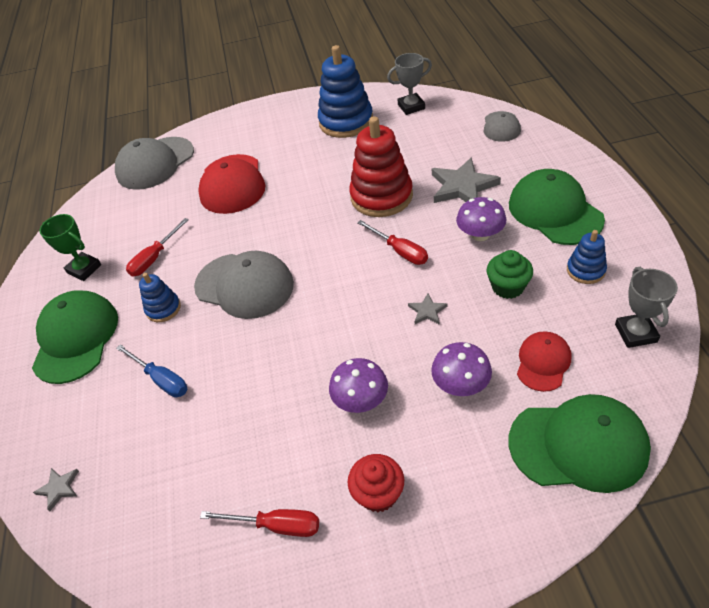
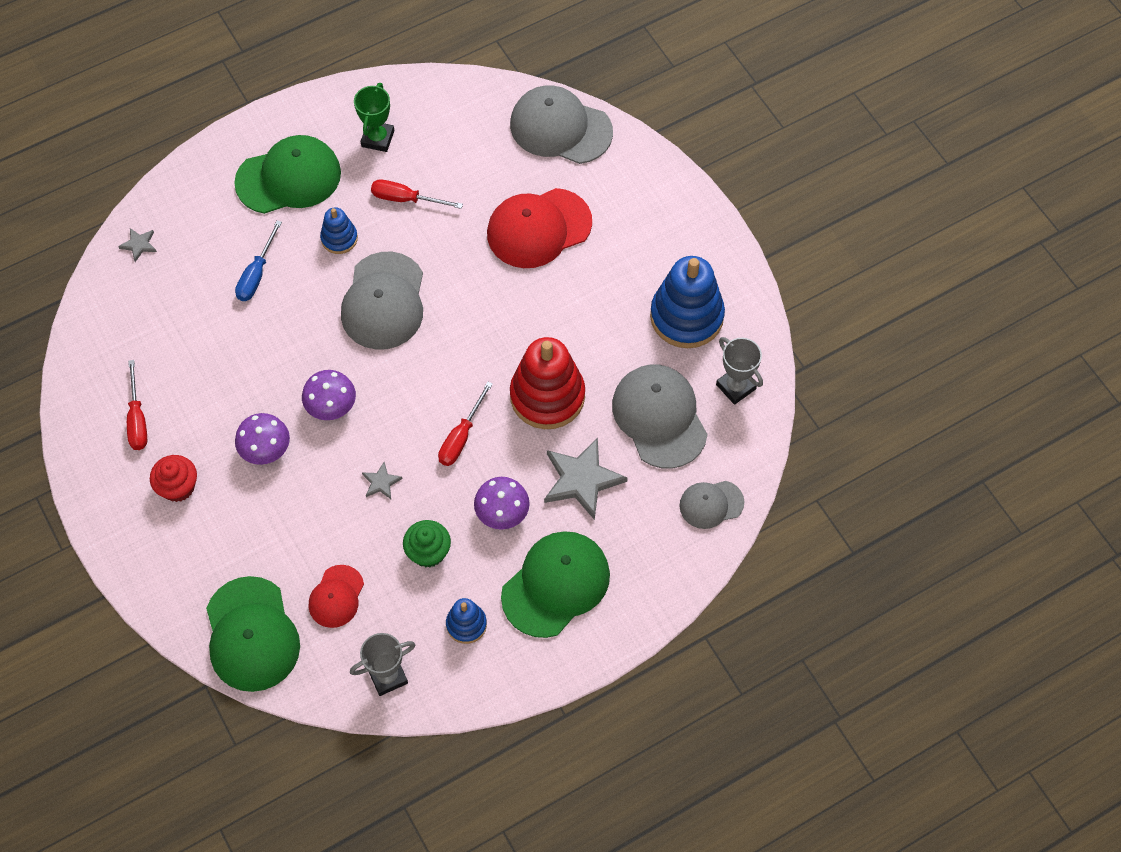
camera: 65 degrees right, 15 degrees up
purple mushroom [431,342,492,396] -> purple mushroom moved to [302,370,356,420]
red cap [517,331,571,392] -> red cap turned 105 degrees clockwise [309,565,364,628]
none -> grey cap [612,365,708,469]

